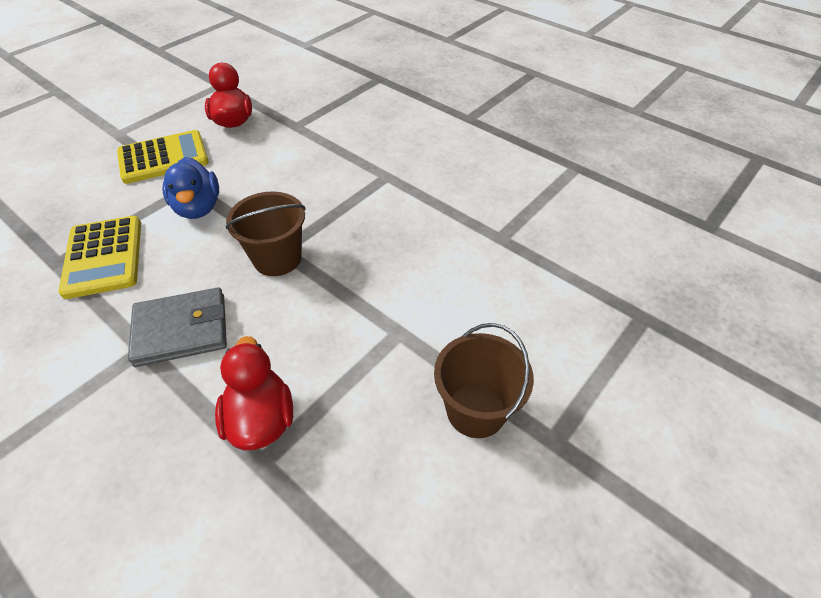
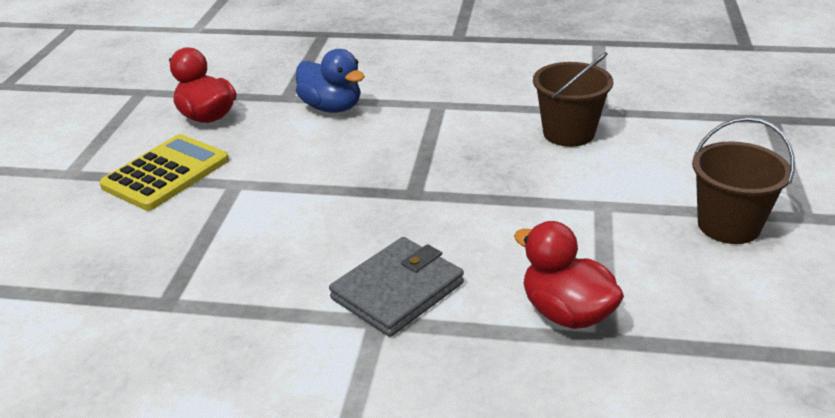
camera: 30 degrees left, 15 degrees down
yellow calculator [58,216,141,299] -> none
blue duck [162,157,219,219] -> blue duck moved to [296,49,365,113]
brown bucket [226,191,305,276] -> brown bucket moved to [533,52,613,147]

